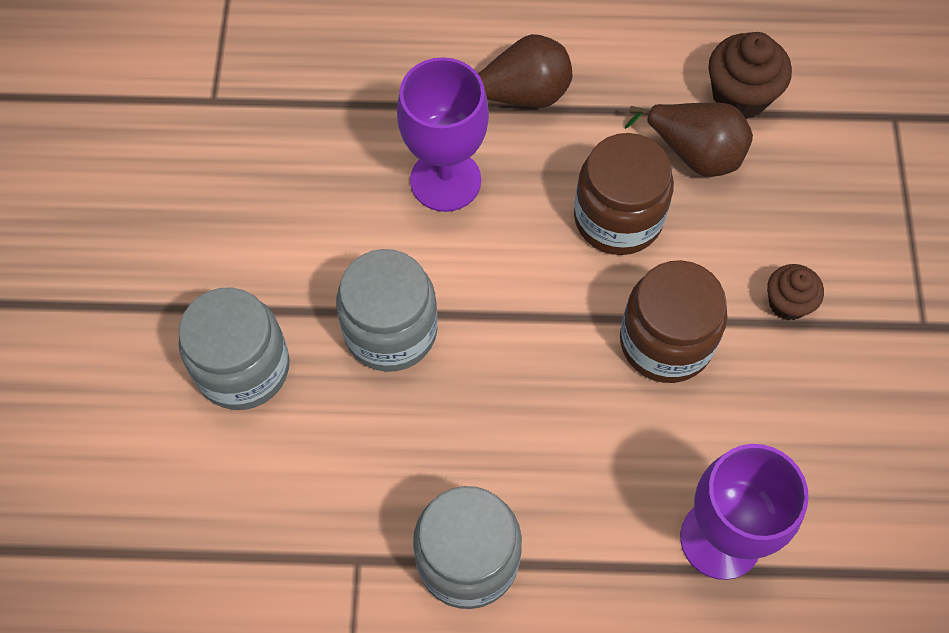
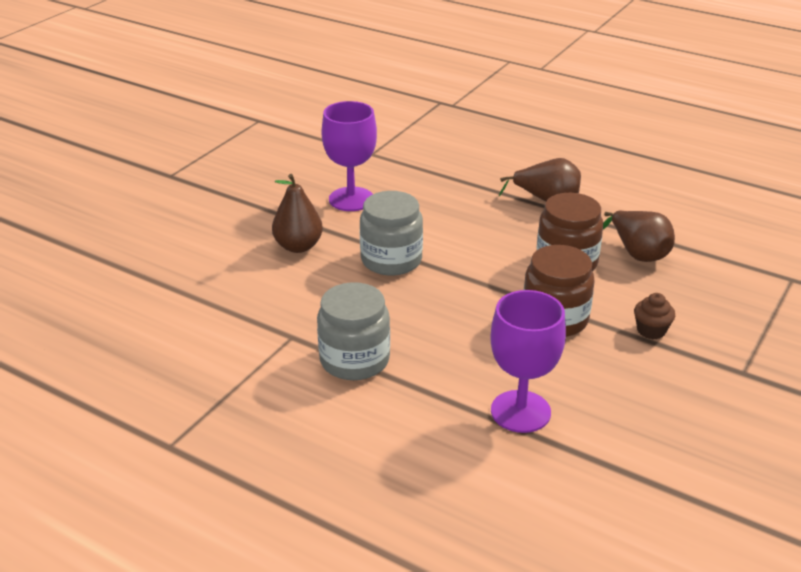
camera: 30 degrees right, 30 degrees down
grey jar [179,287,290,410] -> brown pear [272,174,323,253]
purple goblet [397,57,489,212] -> purple goblet moved to [322,101,377,211]
brown cupcake [708,32,792,119] -> none

